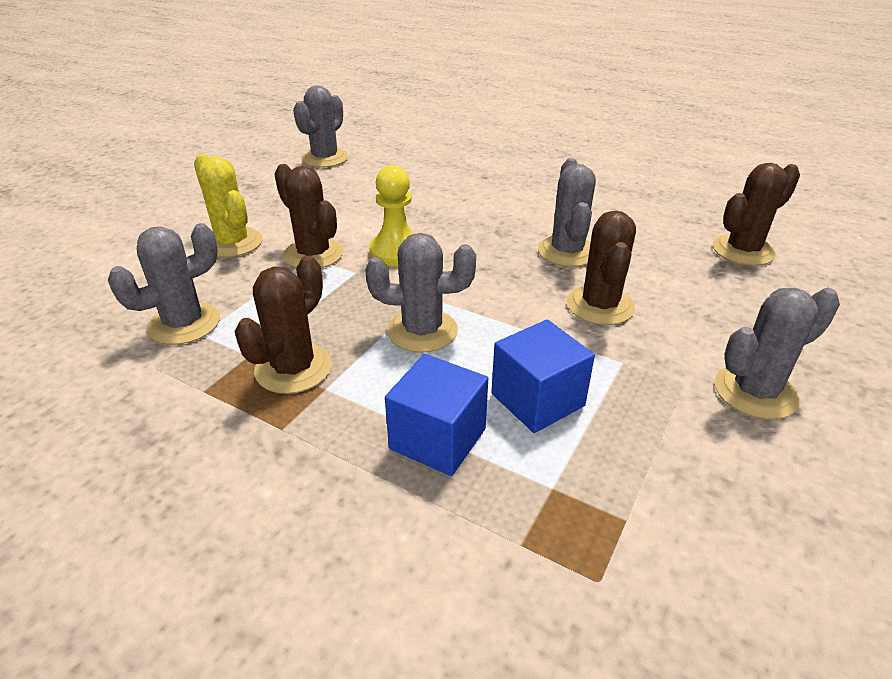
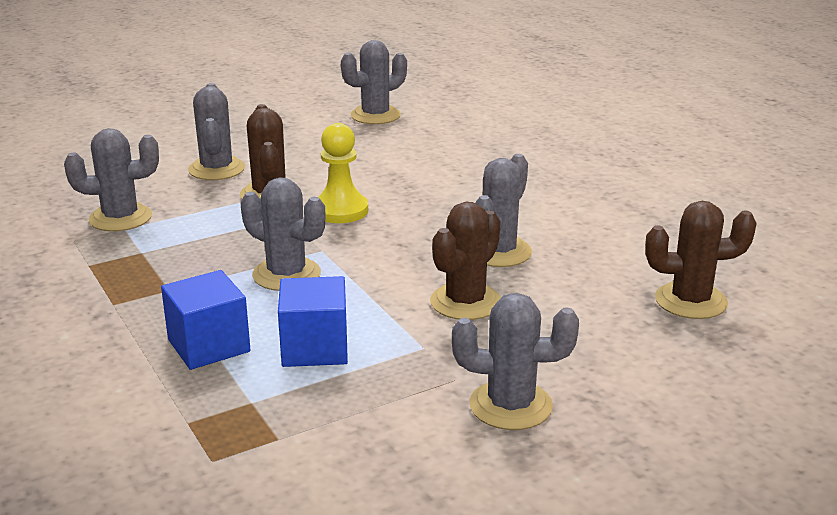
camera: 30 degrees right, 10 degrees down
yellow cactus [194,154,262,257] -> grey cactus [188,83,245,180]
brown cactus [234,256,332,394] -> none

